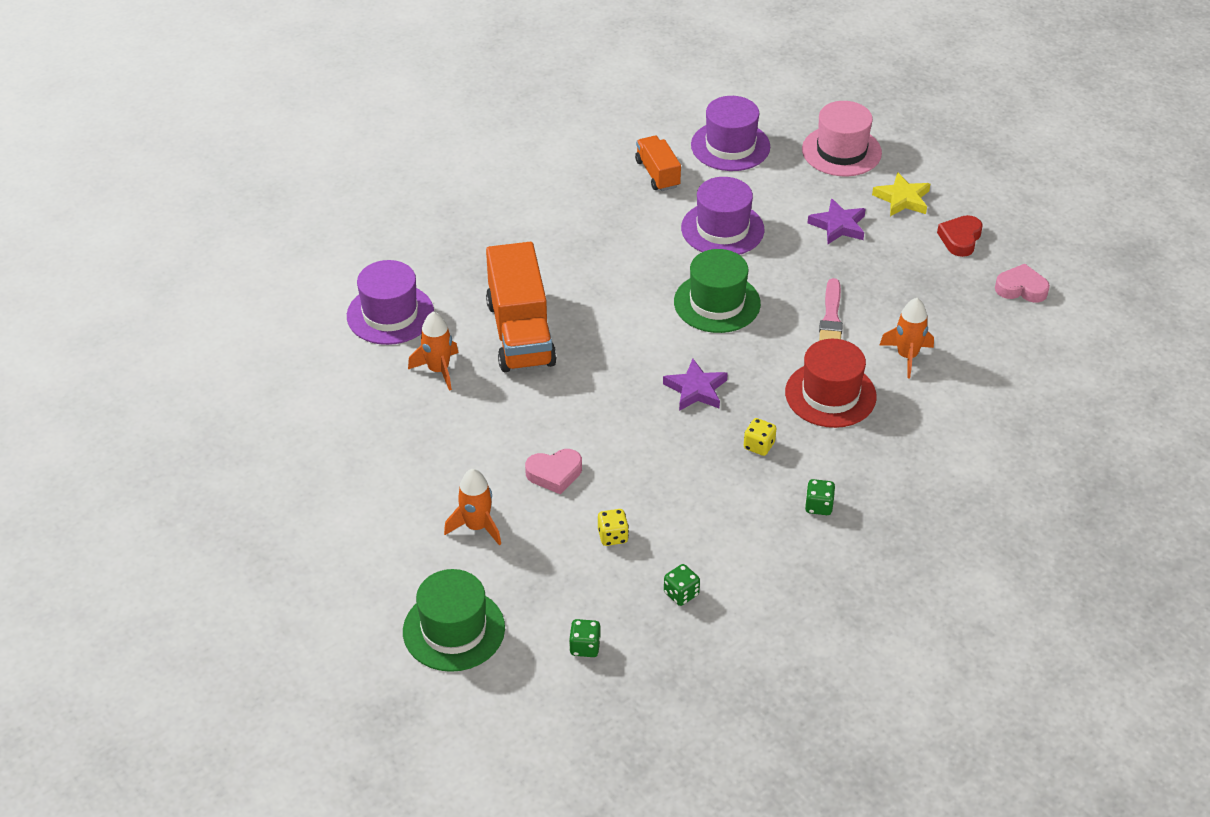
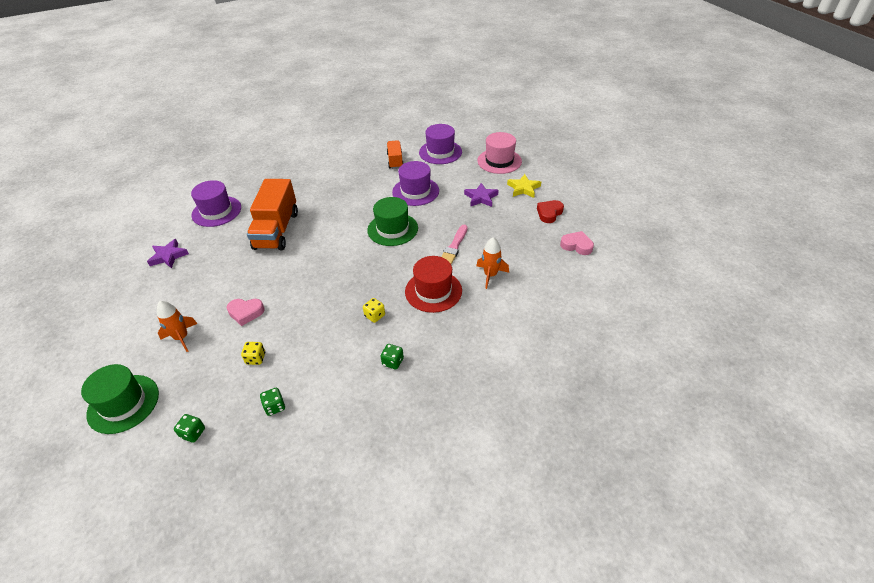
camera: 15 degrees right, 0 degrees up
orange rocket [408,312,459,391] -> none
purple star [663,359,728,411] -> purple star moved to [147,239,189,268]

